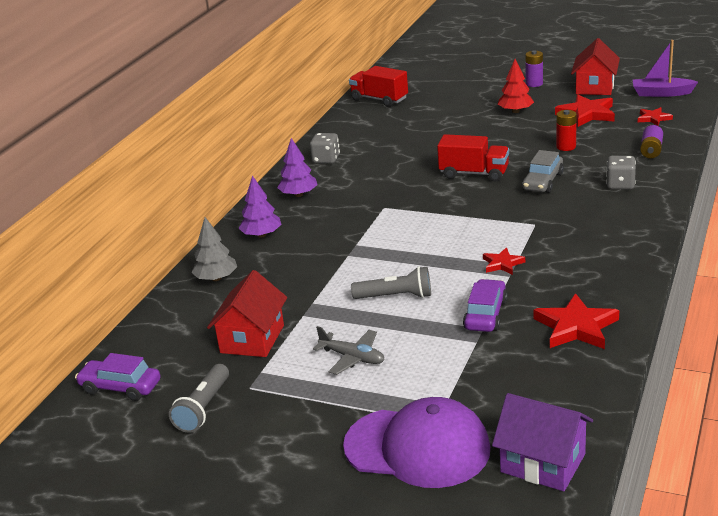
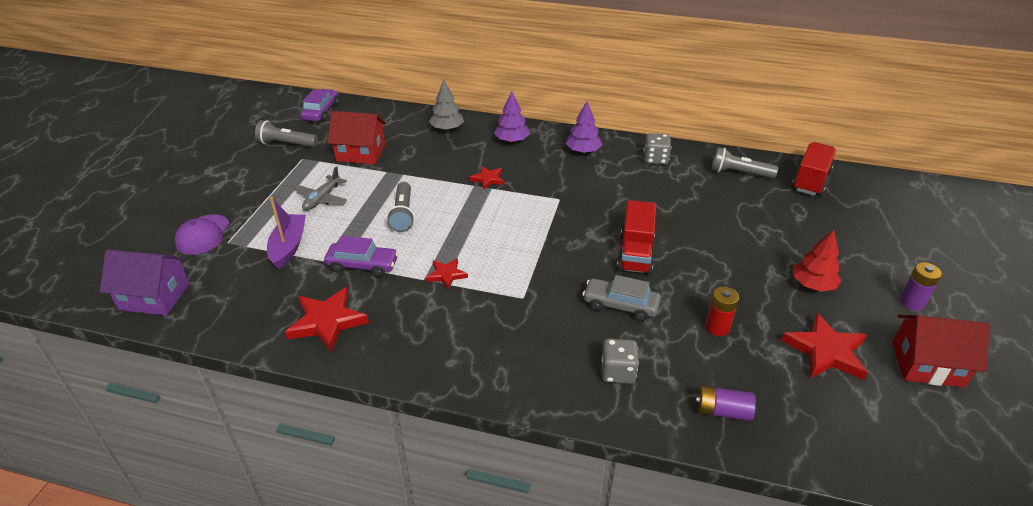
camera: 80 degrees right, 10 degrees up
purple cap [343,397,490,488] -> purple cap [174,214,229,255], size x0.58
purple house [492,393,593,491] -> purple house turned 75 degrees clockwise [100,249,189,315]
purple boat [633,40,698,97] -> purple boat moved to [267,197,306,269]
red star [638,107,673,126] -> red star moved to [469,166,504,190]
none -> grey flashlight [712,147,778,178]

